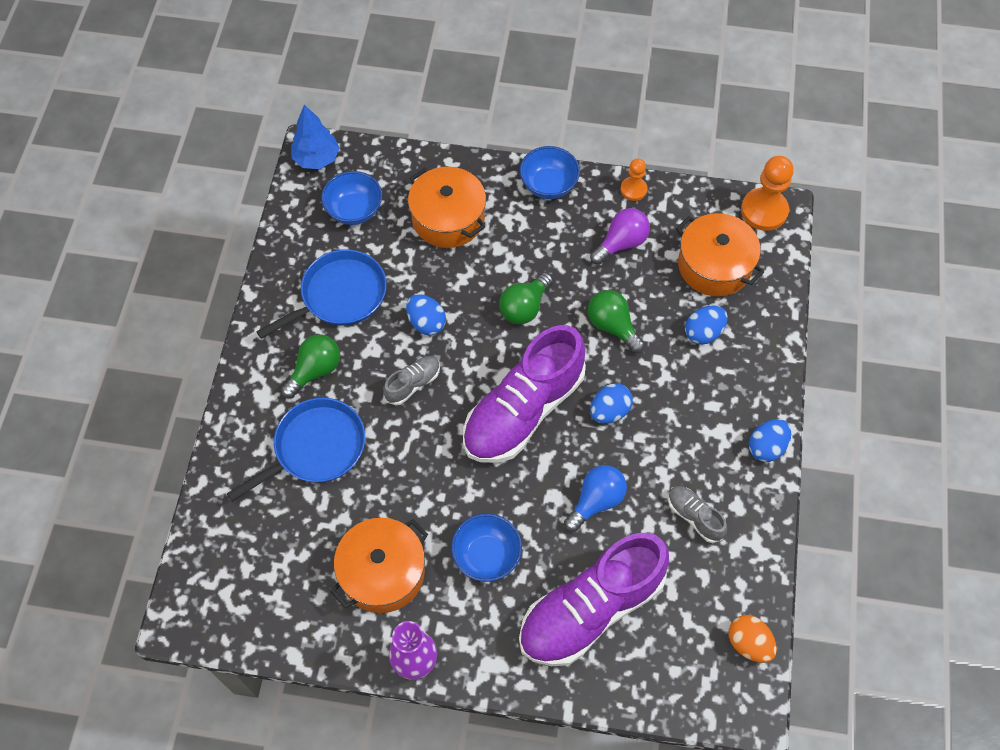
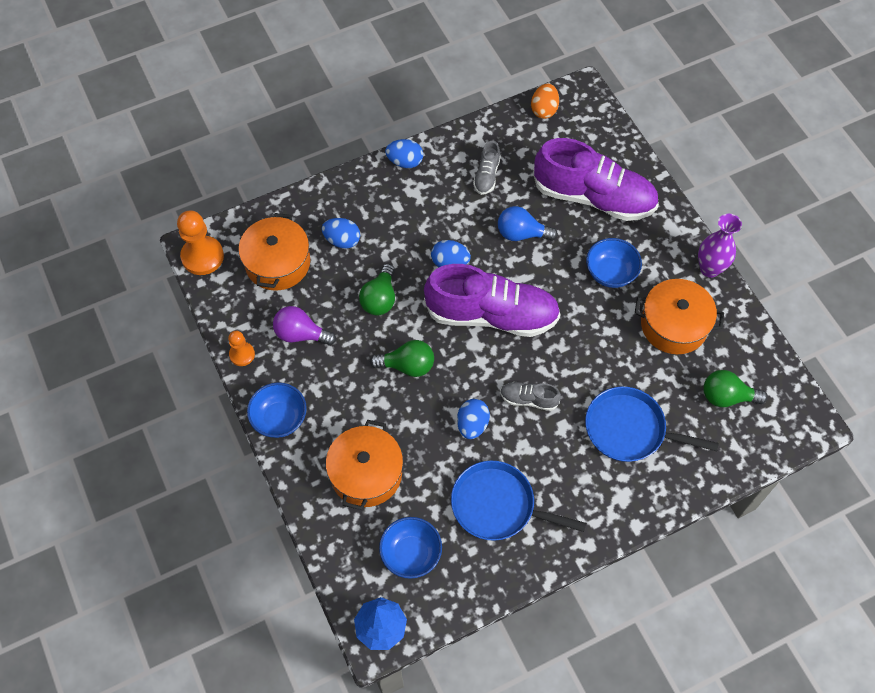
camera: 125 degrees left, 0 degrees up
green light bulb [281,335,340,399] -> green light bulb moved to [703,370,768,407]

